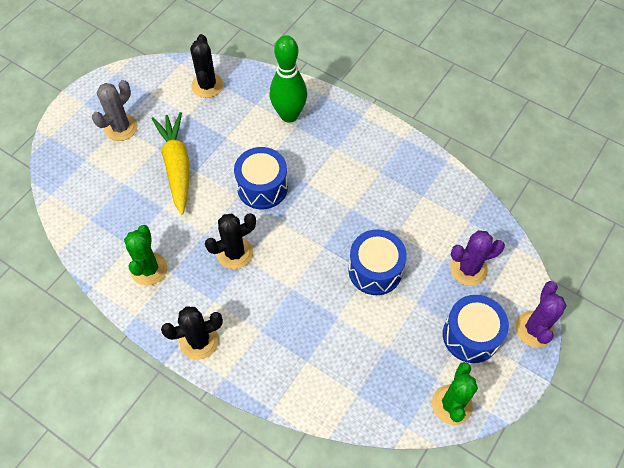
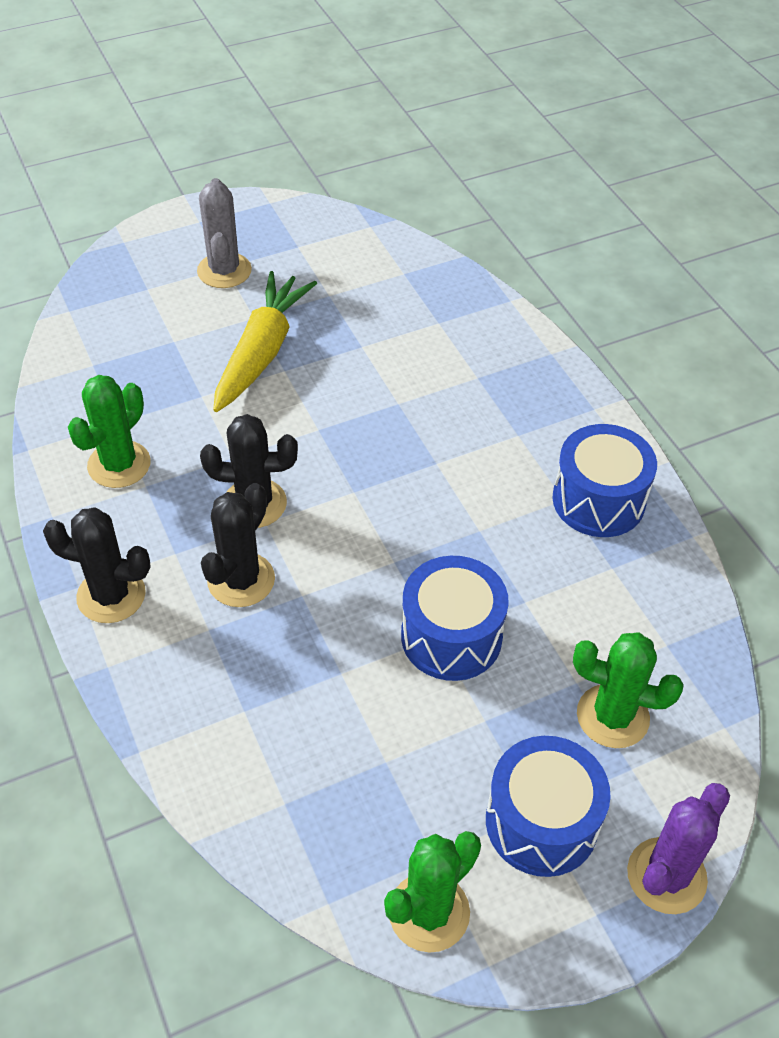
camera: 30 degrees right, 10 degrees down
grey cactus [92,80,138,141] -> grey cactus turned 75 degrees counterclockwise [197,178,252,288]
black cactus [190,34,224,98] -> black cactus moved to [201,483,275,607]
blue drum [234,147,288,209] -> blue drum moved to [552,424,657,537]
green bowling pin [270,35,307,123] -> none
purple cactus [450,230,505,286] -> green cactus [573,632,684,748]

